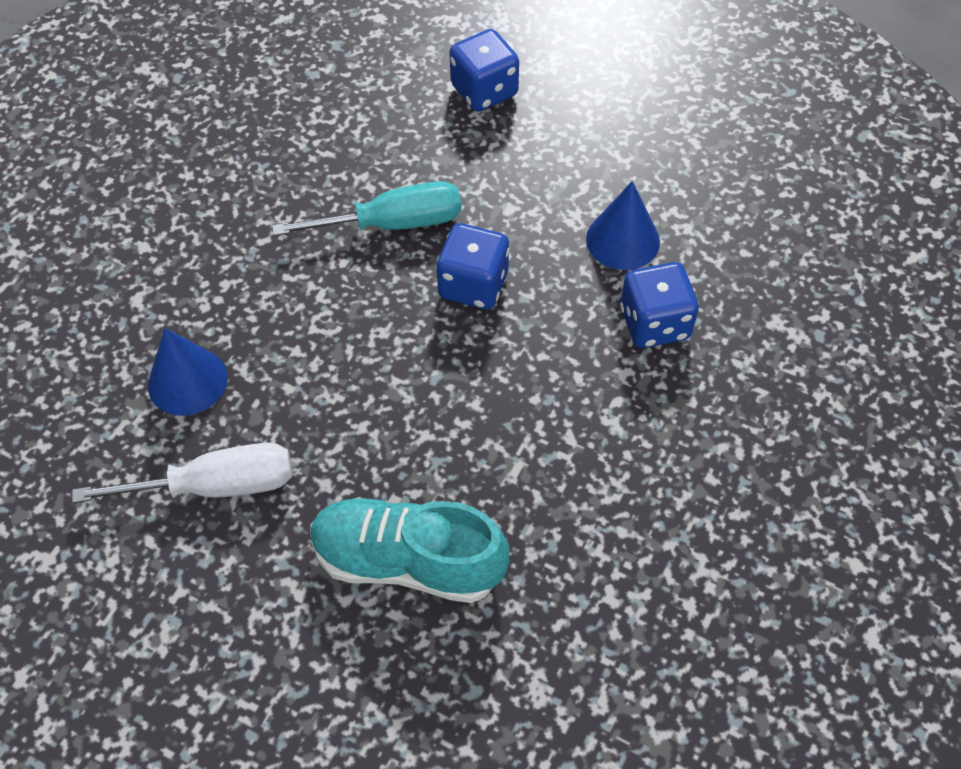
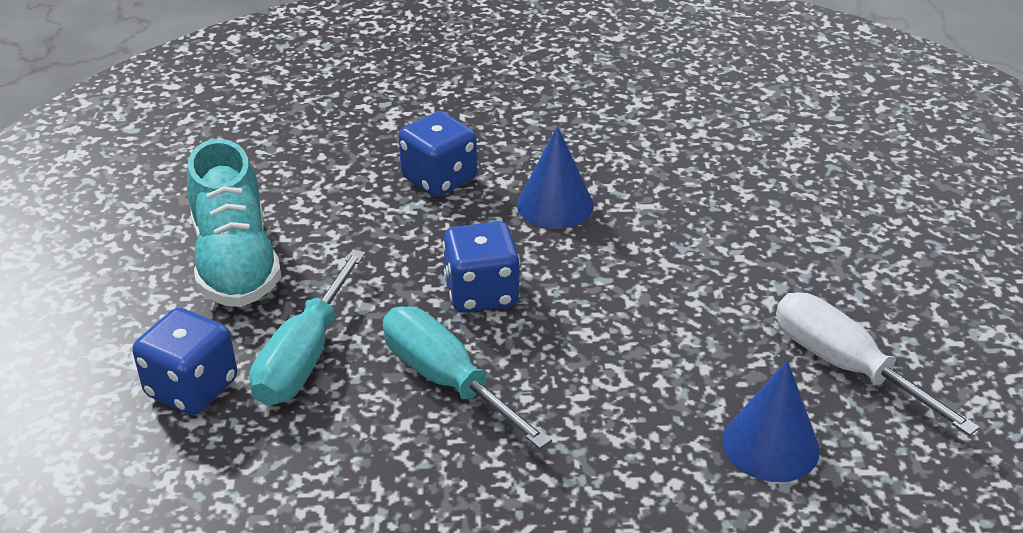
camera: 120 degrees left, 20 degrees down
turquoise shoe [311,497,510,603] -> turquoise shoe moved to [187,139,281,307]
blue cone [586,181,660,270] -> blue cone moved to [517,126,594,229]
none -> turquoise screwdriver [250,250,366,406]

